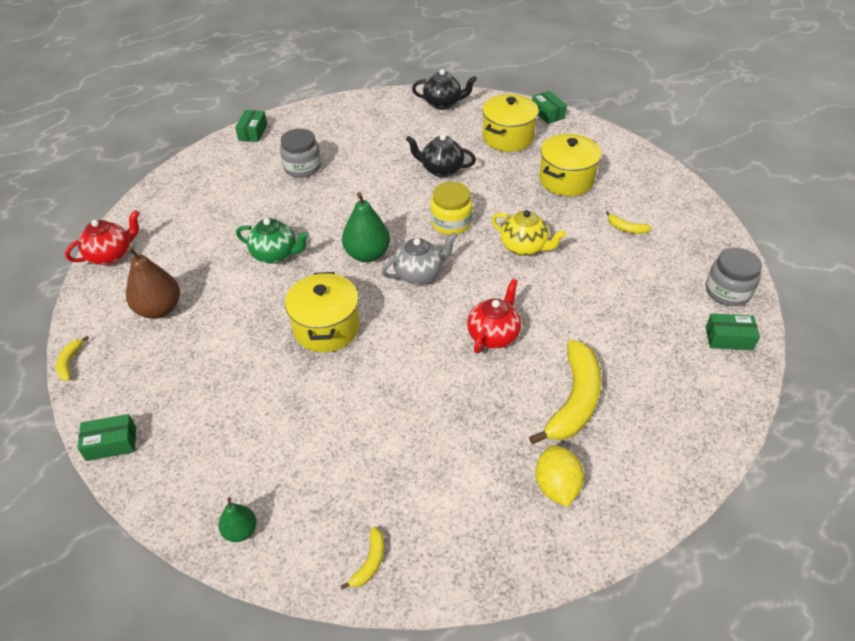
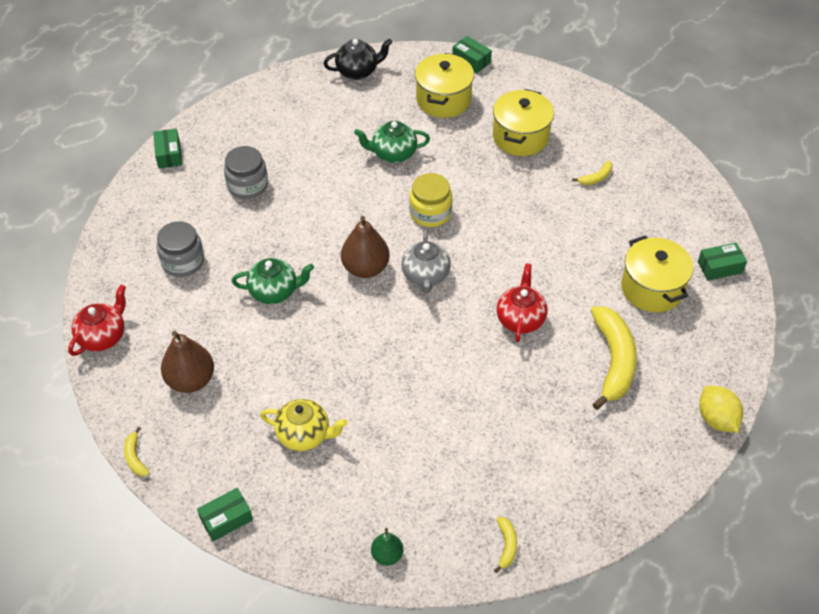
camera: 20 degrees left, 5 degrees up
yellow pot [285,272,360,352] -> yellow pot moved to [621,235,694,312]
green pear [342,192,390,262] -> brown pear [341,216,389,278]
grey teapot [382,232,457,285] -> grey teapot turned 135 degrees clockwise [401,230,451,293]
black teapot [406,134,476,177] -> green teapot [354,121,430,163]
yellow teapot [491,210,566,256] -> yellow teapot moved to [260,399,347,451]
yellow lemon [535,445,584,507] -> yellow lemon moved to [699,386,743,433]
yellow banana [605,211,652,234] -> yellow banana turned 45 degrees counterclockwise [572,161,612,185]
grey jar [706,248,762,306] -> grey jar moved to [157,221,204,277]

